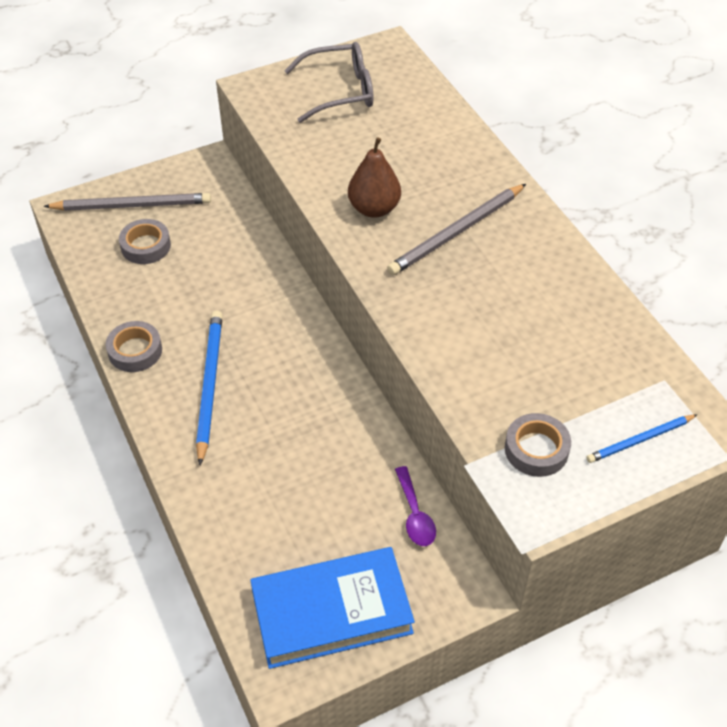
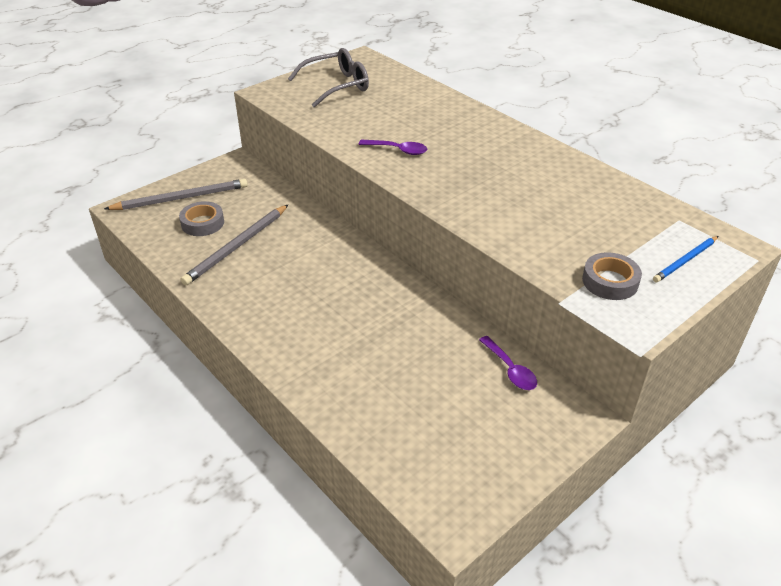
camera: 15 degrees left, 10 degrees down
grey tape [106,321,162,372] -> none
blue pencil [196,311,223,465] -> none
blue book [250,547,415,669] -> none
brown pear [348,138,401,218] -> purple spoon [359,140,427,155]
grey pencil [387,184,526,275] -> grey pencil moved to [181,205,288,285]

